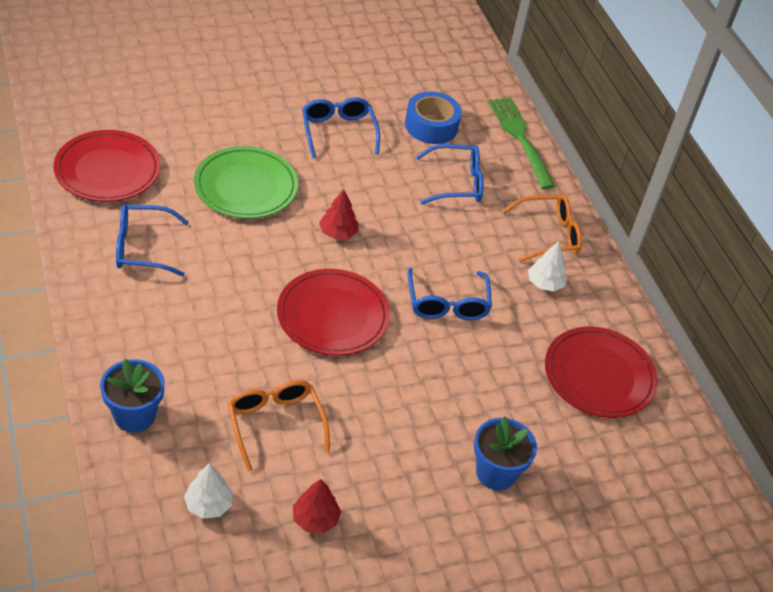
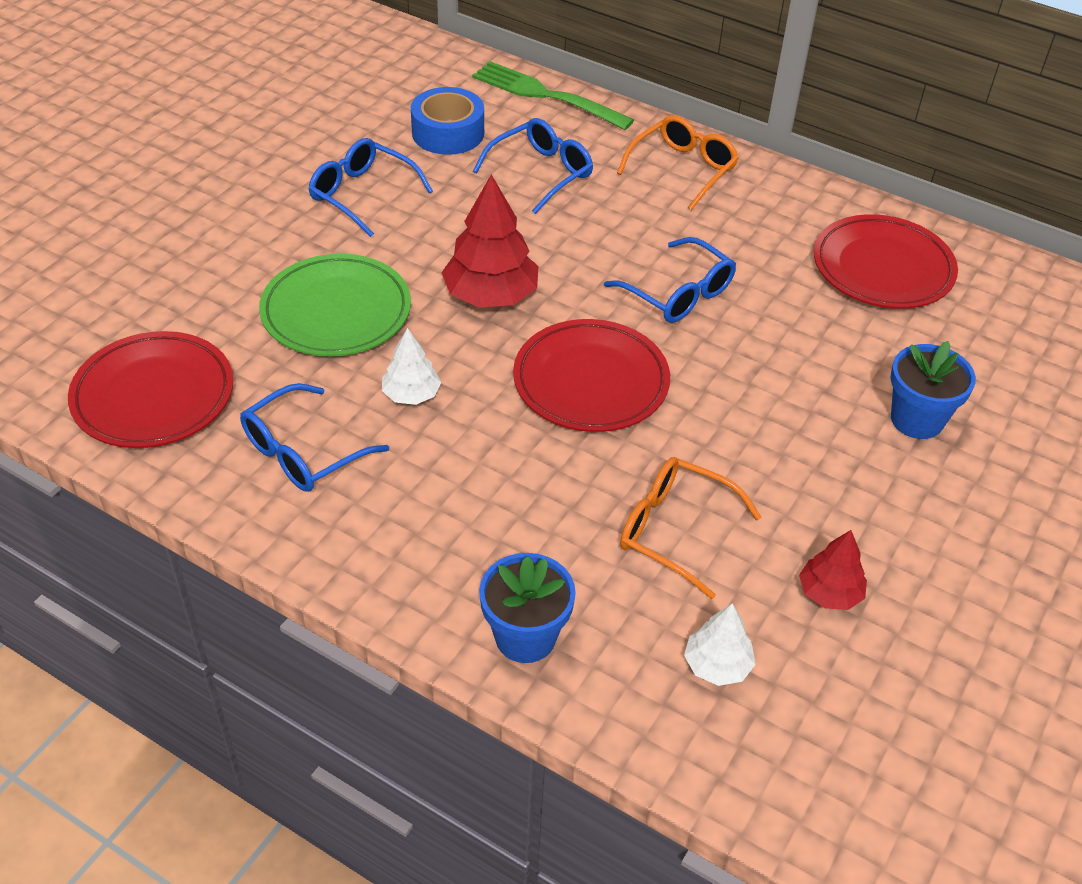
camera: 35 degrees left, 0 degrees up
red tree [319,189,359,239] -> red tree [441,174,538,308], size x1.75
white tree [528,241,568,291] -> white tree moved to [382,328,442,405]

